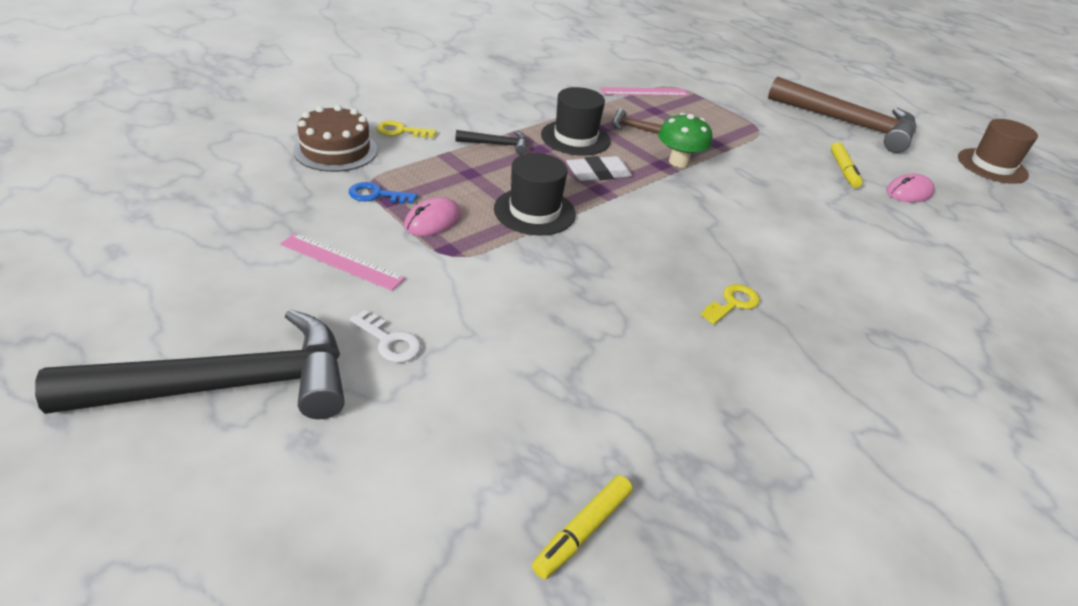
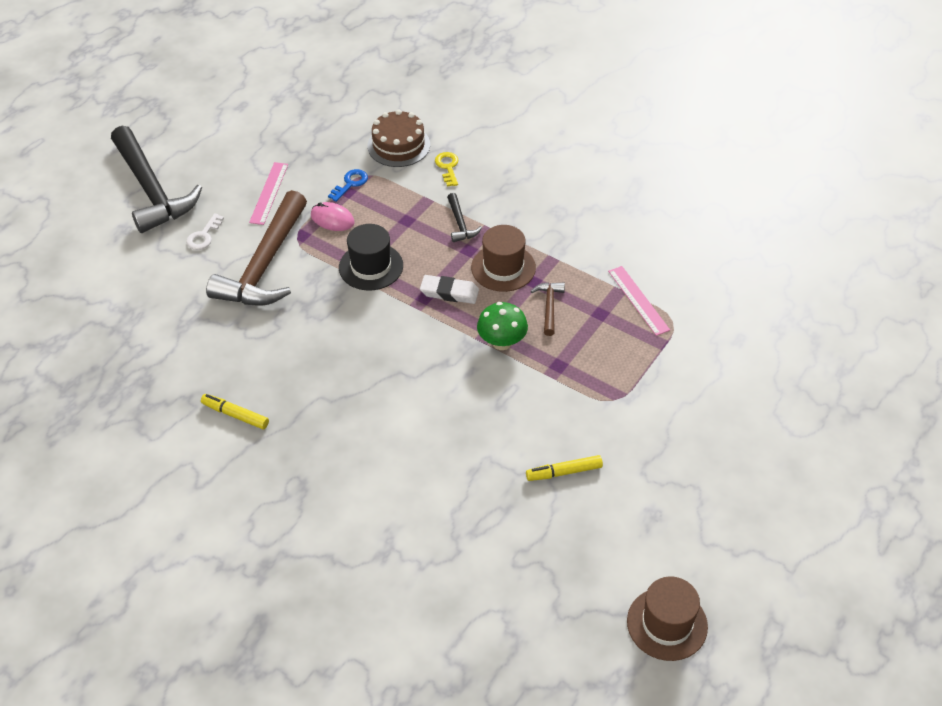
camera: 80 degrees right, 10 degrees up
blue key [349,182,417,204] -> blue key turned 45 degrees clockwise [328,169,368,202]
yellow marker [532,475,633,579] -> yellow marker moved to [201,394,269,429]
black hat [541,87,611,156] -> brown hat [471,225,536,292]
white eraser [566,156,632,181] -> white eraser turned 45 degrees counterclockwise [420,275,479,304]
yellow key [701,284,760,325] -> none
brown hammer [768,76,916,153] -> brown hammer moved to [206,190,307,306]
pink mouse [886,174,935,202] -> none

